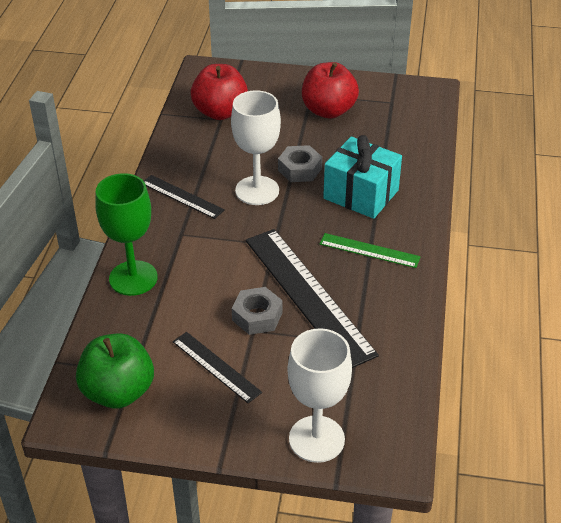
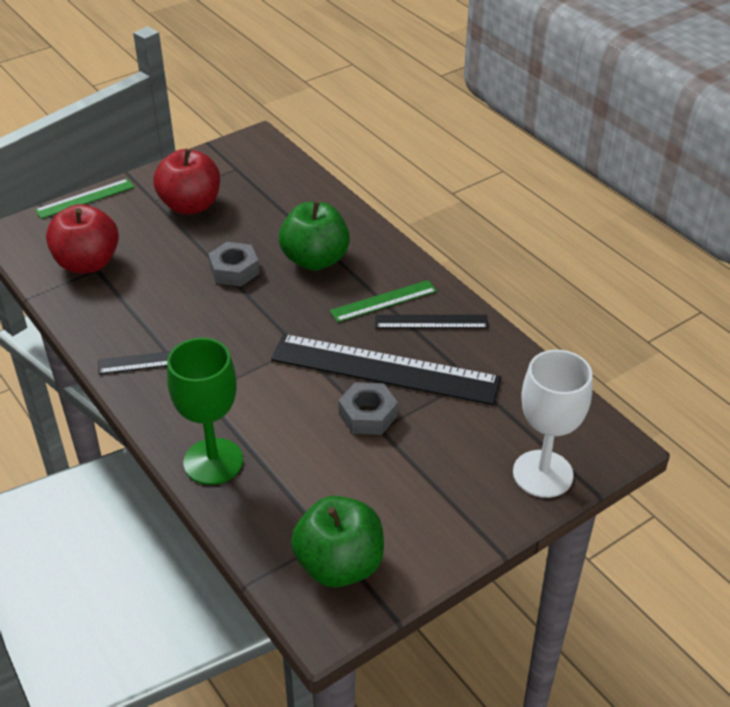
camera: 45 degrees left, 0 degrees up
black ruler [173,332,262,403] -> black ruler moved to [375,315,488,329]
white goblet [231,90,281,205] -> none
turquoise gift [323,135,402,219] -> green apple [279,201,350,271]
none -> green ruler [35,179,134,219]

